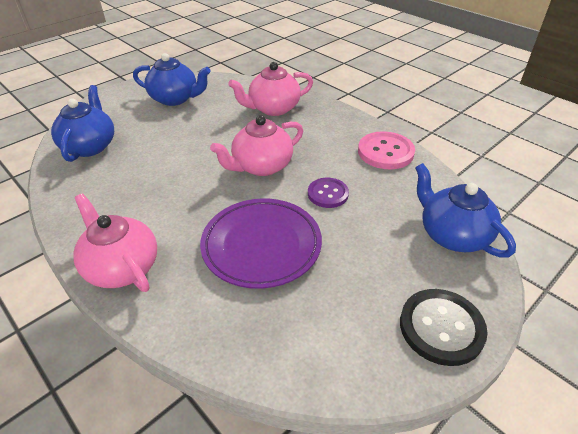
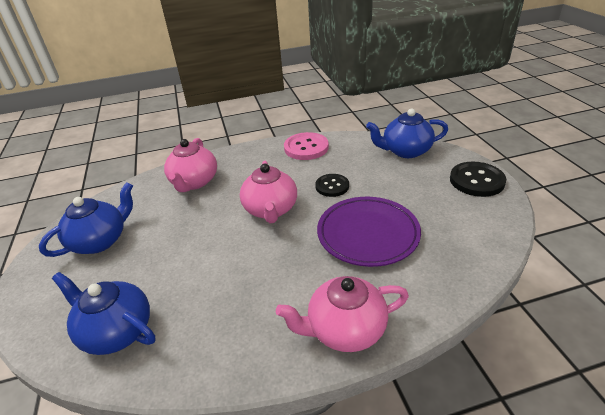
camera: 60 degrees left, 5 degrees down
purple button [308,178,349,208] -> black button [315,174,349,197]

